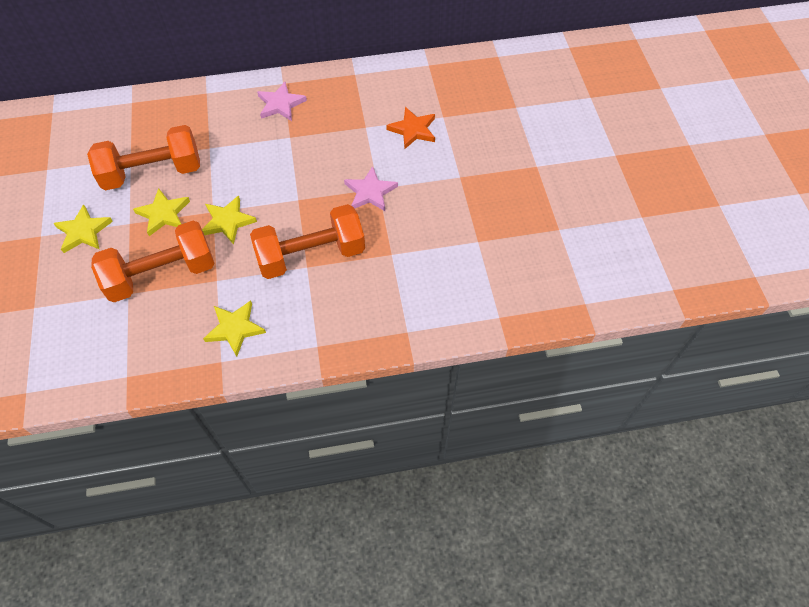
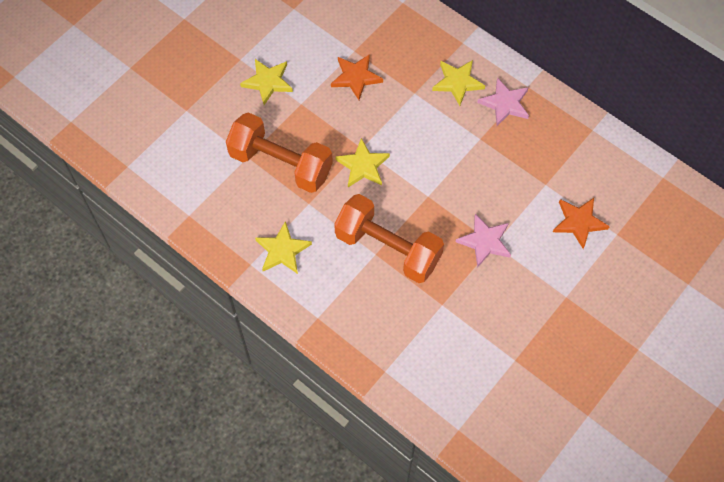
camera: 50 degrees right, 5 degrees up
orange dumbbell [87,125,200,190] -> orange star [331,54,383,100]
yellow star [133,188,190,236] -> yellow star moved to [432,60,485,106]

